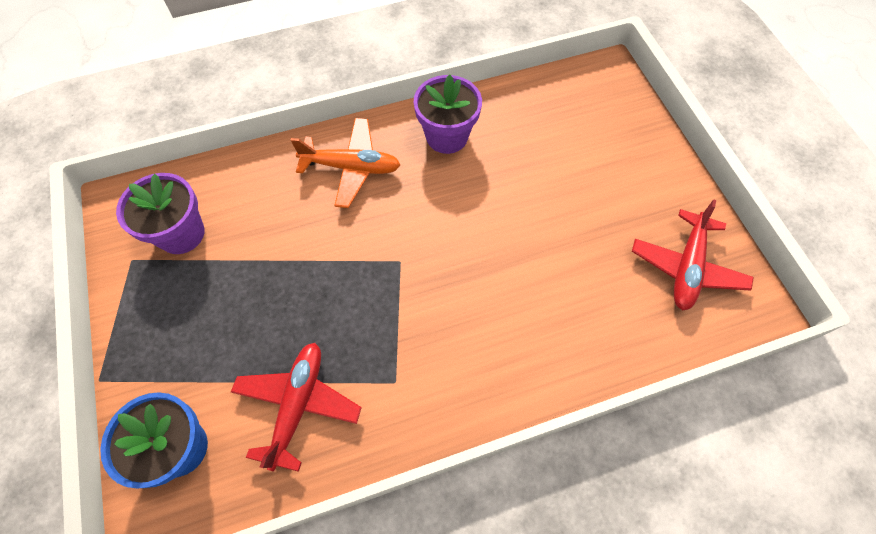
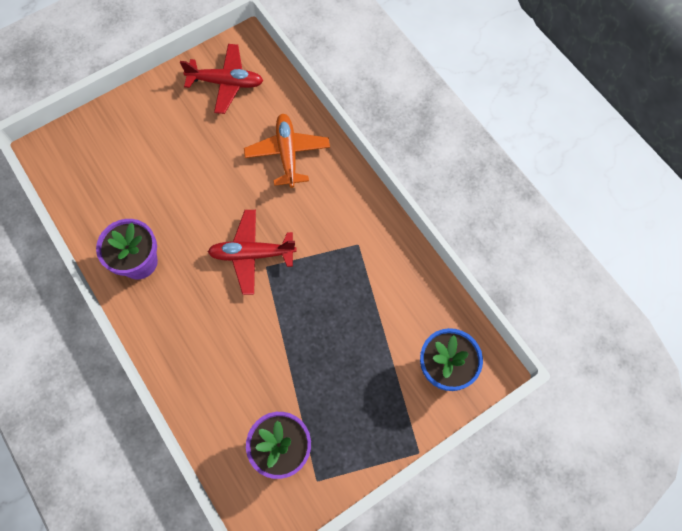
camera: 105 degrees left, 5 degrees up
red plane [231,343,362,472] -> red plane moved to [208,210,297,295]
orange plane [291,118,400,208] -> orange plane moved to [244,114,330,188]

